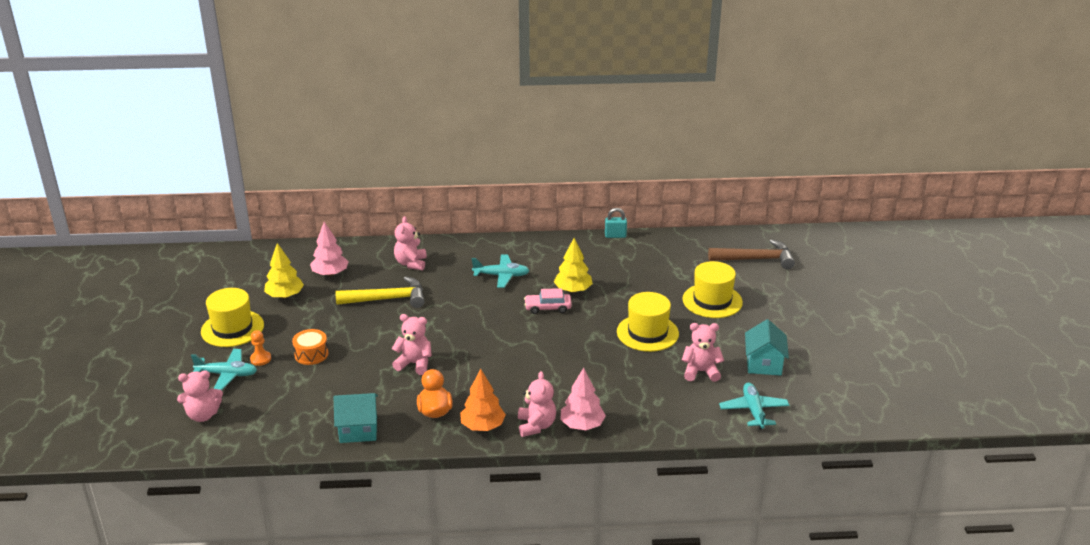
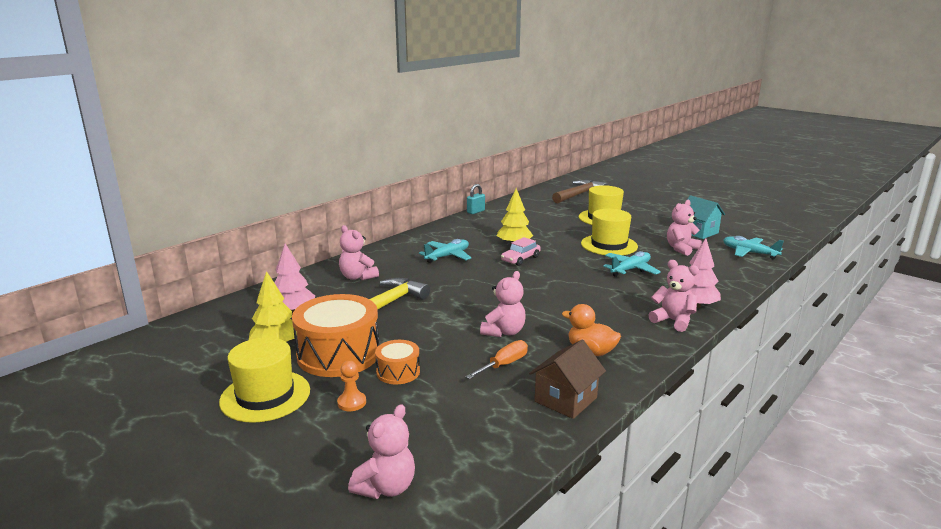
camera: 45 degrees left, 10 degrees down
turquoise plane [191,349,257,391] -> turquoise plane moved to [603,251,661,277]
turquoise house [334,393,378,443] -> brown house [529,340,606,419]
pink teddy bear [392,314,432,375] -> pink teddy bear turned 150 degrees clockwise [480,271,526,337]
orange tree [460,369,506,431] -> none
none -> orange drum [292,294,380,377]
none -> orange screwdriver [466,340,528,379]

